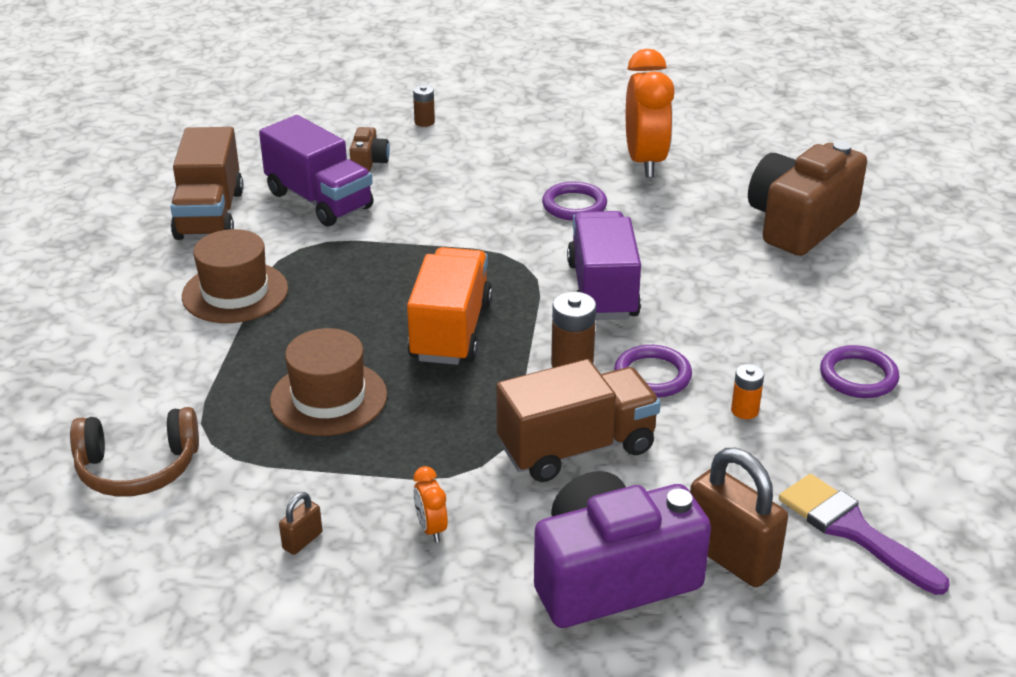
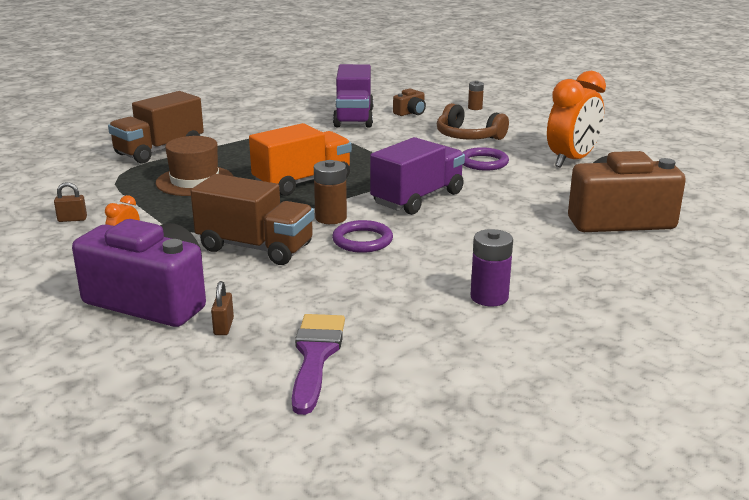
camera: 45 degrees right, 10 degrees down
brown headphones [70,407,199,497] -> brown headphones moved to [437,103,509,140]
brown truck [170,127,243,240] -> brown truck moved to [108,91,204,164]
brown hat [182,229,288,323] -> none
brown padlock [690,448,788,587] -> brown padlock [211,281,234,335], size x0.46
orange battery [731,364,764,419] -> none
purple ring [820,345,899,398] -> purple battery [470,229,513,306]

